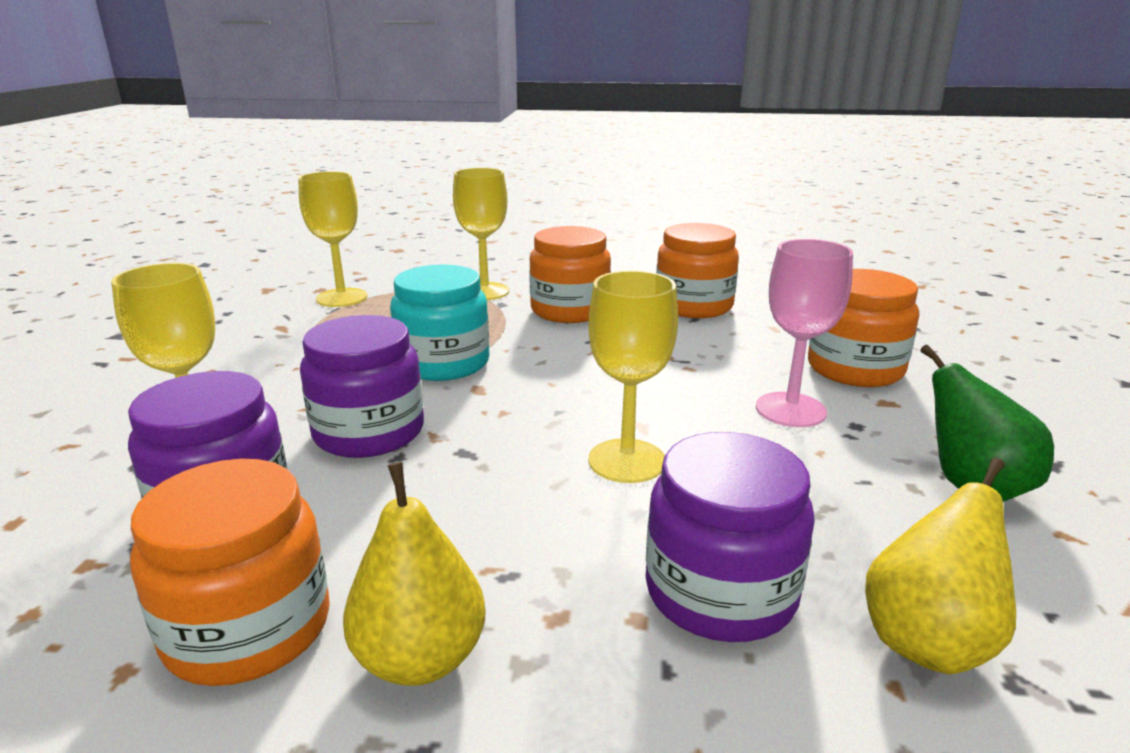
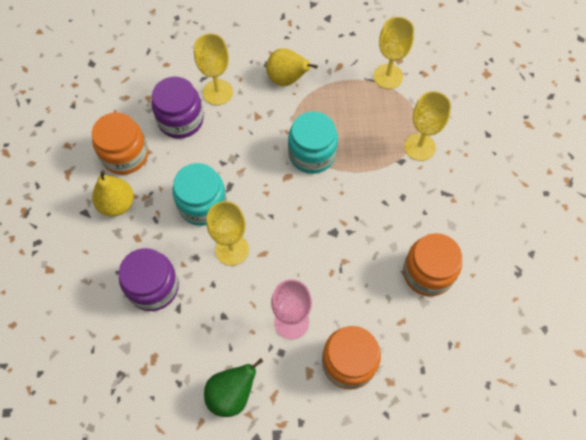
camera: 80 degrees right, 40 degrees up
purple jar [300,315,424,458] -> none
orange jar [529,226,611,323] -> none
yellow pear [865,458,1016,674] -> yellow pear moved to [266,48,318,86]
none -> turquoise jar [172,163,227,226]

